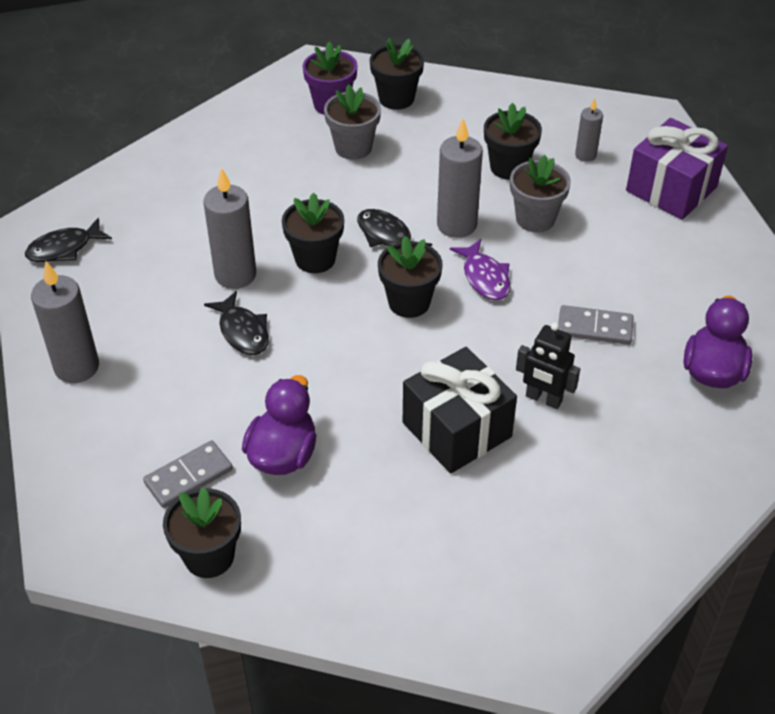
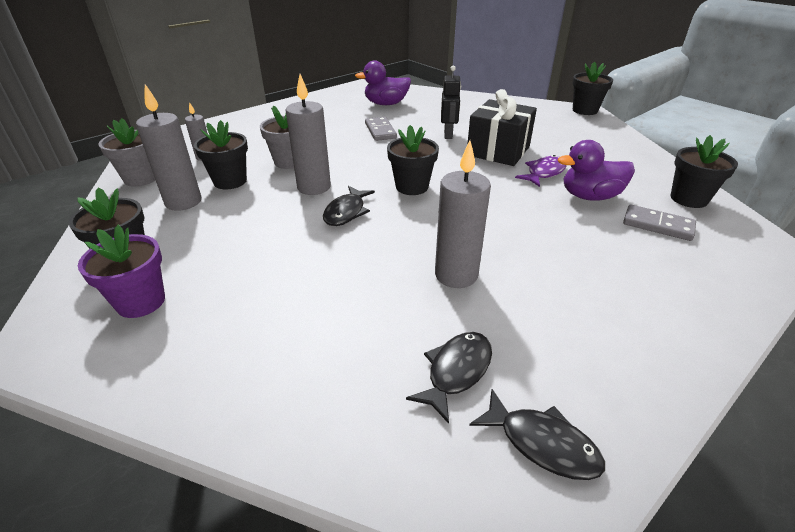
camera: 115 degrees left, 10 degrees down
grey candle [31,261,99,383] -> grey candle moved to [136,84,201,211]
black fish [204,291,269,355] -> black fish moved to [406,332,492,424]
black flower pot [282,193,344,273] -> black flower pot moved to [572,62,613,115]
grey flower pot [324,84,381,160] -> grey flower pot moved to [98,118,155,187]
purple fish [450,239,511,300] -> purple fish moved to [515,155,567,187]
purple gift [626,118,728,220] -> none

